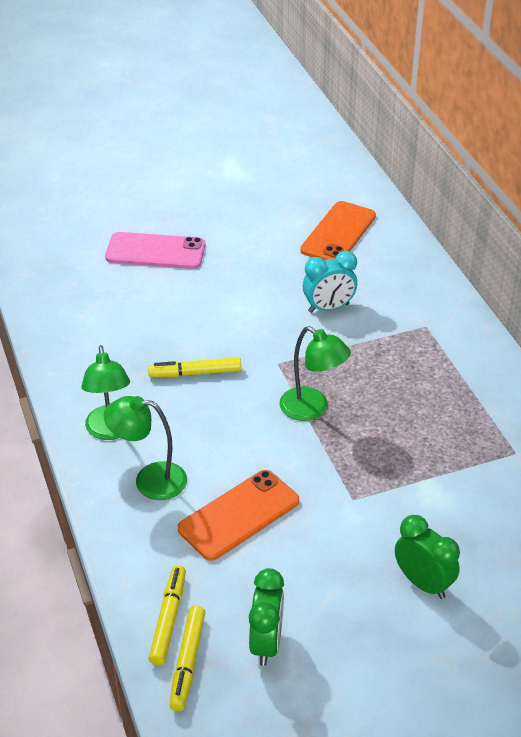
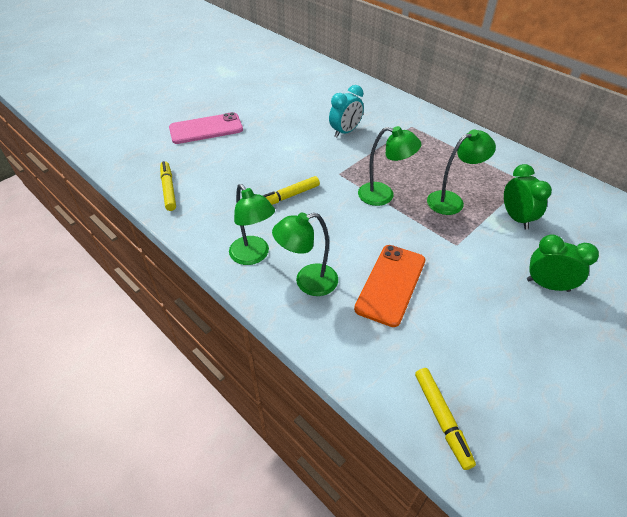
camera: 25 degrees left, 5 degrees up
yellow marker [149,565,186,665] -> yellow marker moved to [160,161,176,211]
green clock [249,568,284,666] -> green clock moved to [504,164,552,230]
orange phone [300,201,376,260] -> none
none -> green lamp [427,129,496,215]

